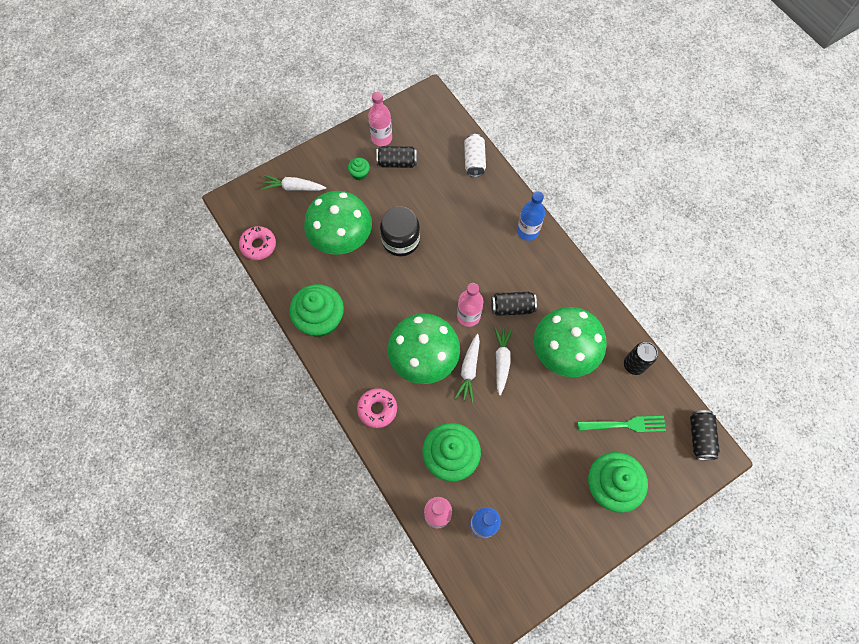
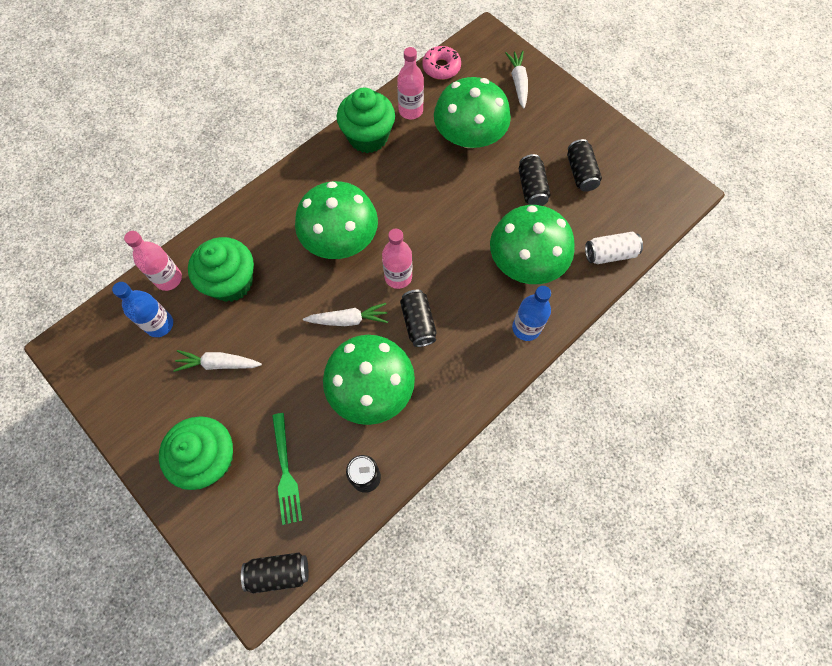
camera: 80 degrees right, 0 degrees up
green cupcake [348,157,370,180] -> none
pink donut [357,388,397,428] -> none
pink bottle [368,92,392,146] -> pink bottle moved to [397,47,424,119]
black jar [380,206,420,257] -> none
white carrot [454,334,480,402] -> white carrot moved to [173,350,262,372]
none -> green mushroom [490,205,575,284]
none -> black can [519,154,550,206]

